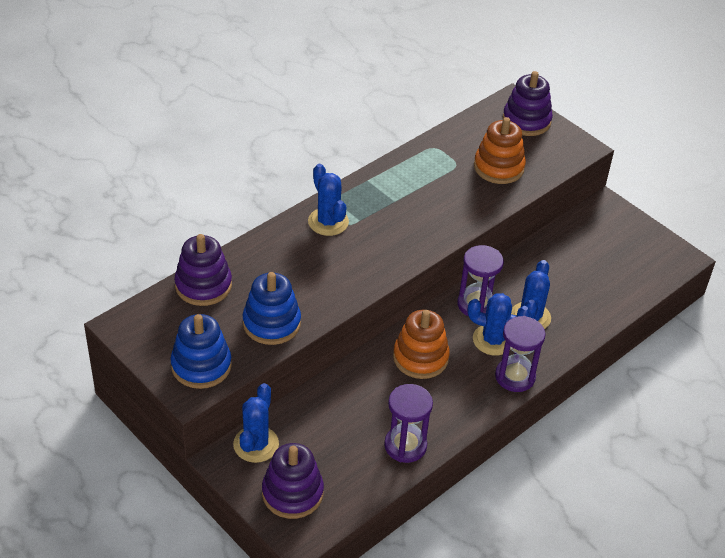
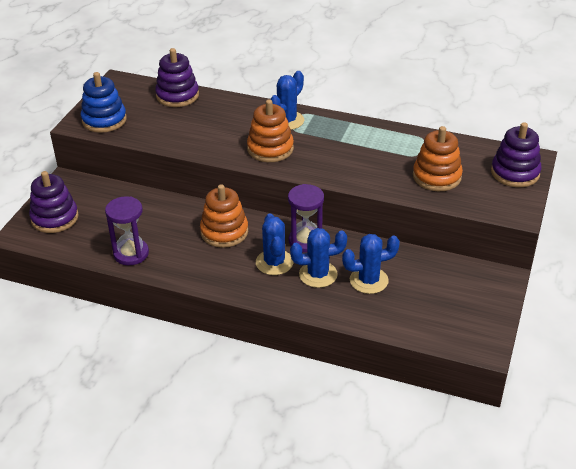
camera: 65 degrees right, 5 degrees down
blue cactus [233,383,279,463] -> blue cactus moved to [342,234,400,294]
blue stacking toy [242,272,301,345] -> none
purple hourglass [495,316,546,392] -> none
none -> orange stacking toy [247,99,294,162]

